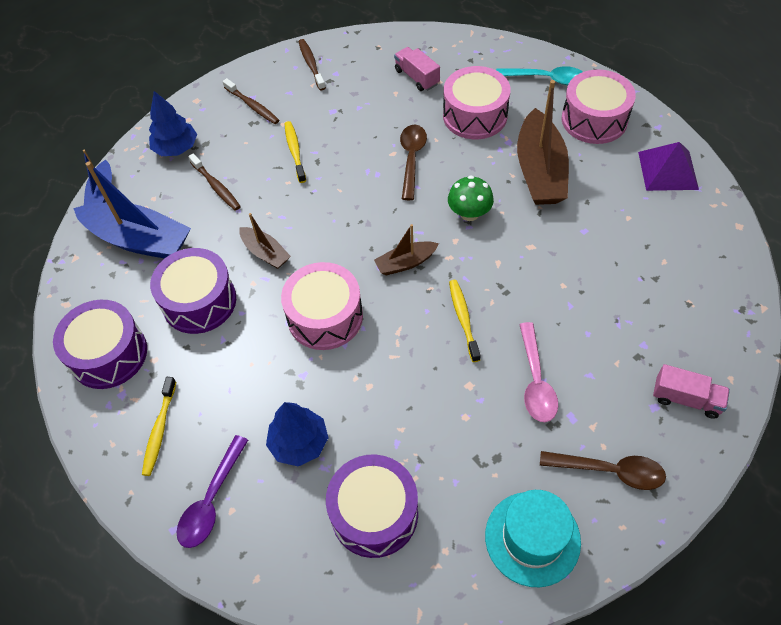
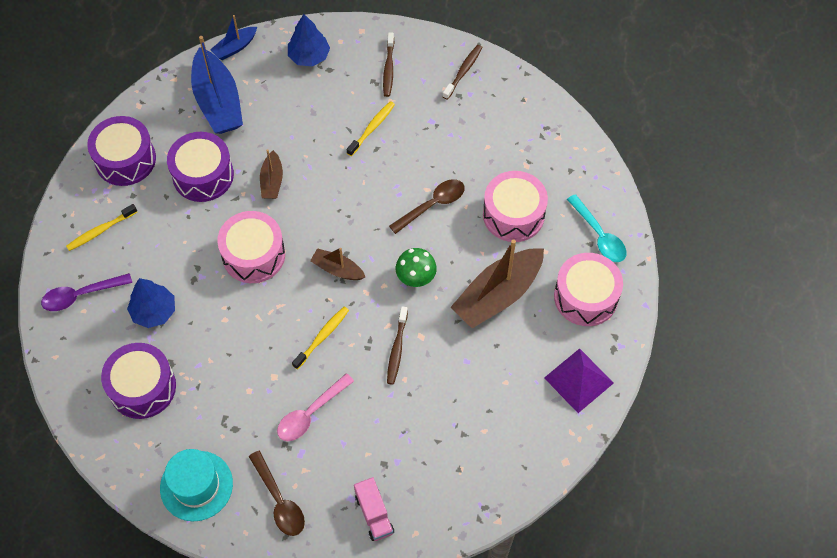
camera: 45 degrees right, 5 degrees up
brown toothbrush [188,153,241,211] -> brown toothbrush moved to [387,306,408,385]
pink truck [394,47,440,91] -> none

